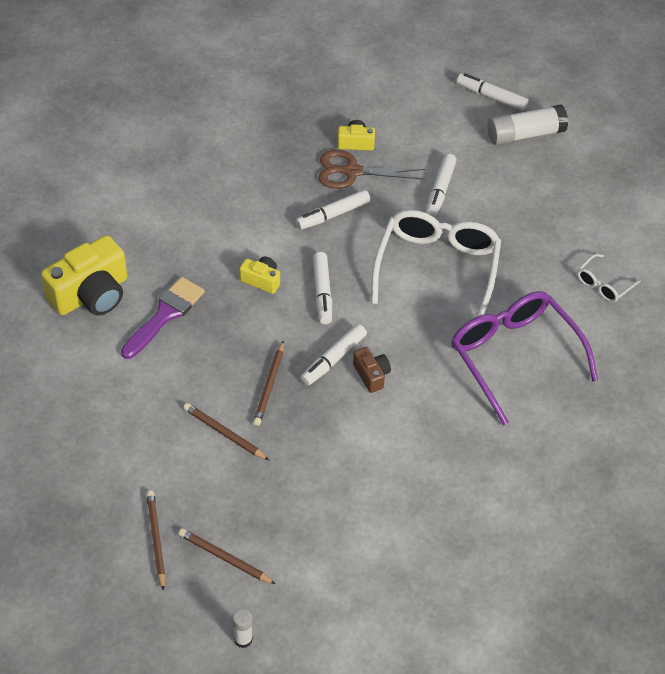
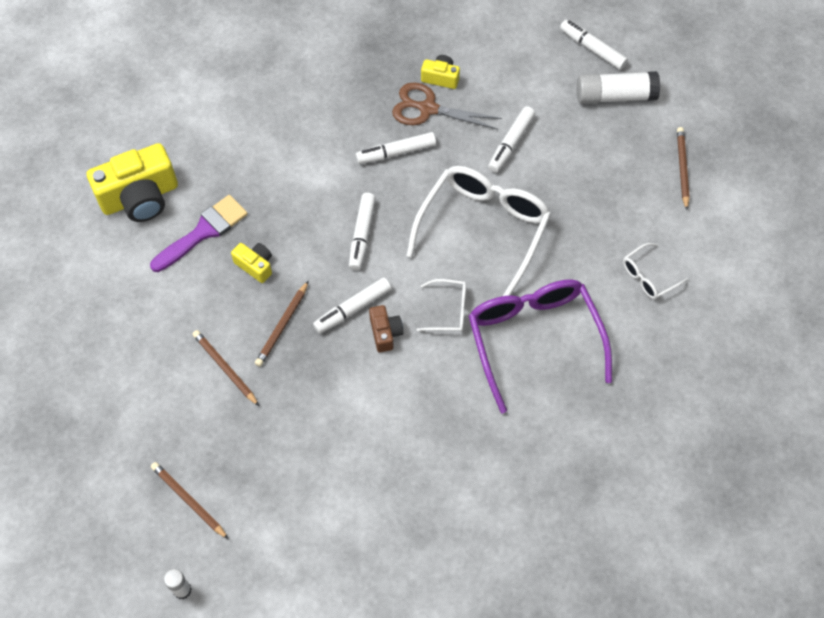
camera: 15 degrees right, 10 degrees up
brown pencil [146,490,166,591] -> brown pencil moved to [677,127,690,210]
yellow camera [240,256,280,294] -> yellow camera moved to [231,243,272,283]
none -> white glasses [417,279,466,332]

